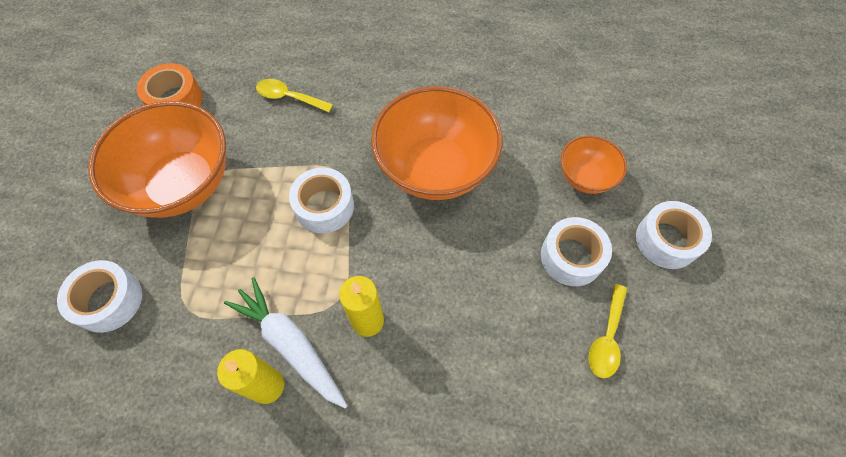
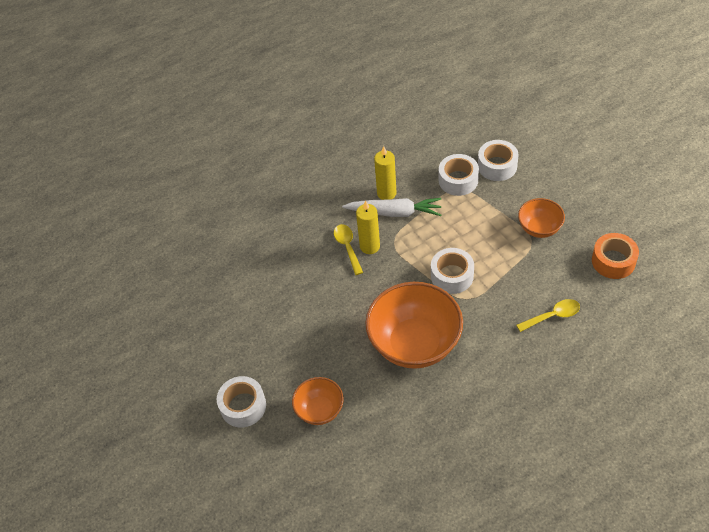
camera: 145 degrees right, 10 degrees down
orange bowl [88,101,226,218] -> orange bowl [518,198,565,238], size x0.52
white tape [541,217,612,286] -> white tape moved to [439,154,479,196]
yellow spoon [588,284,627,379] -> yellow spoon moved to [334,224,363,275]

